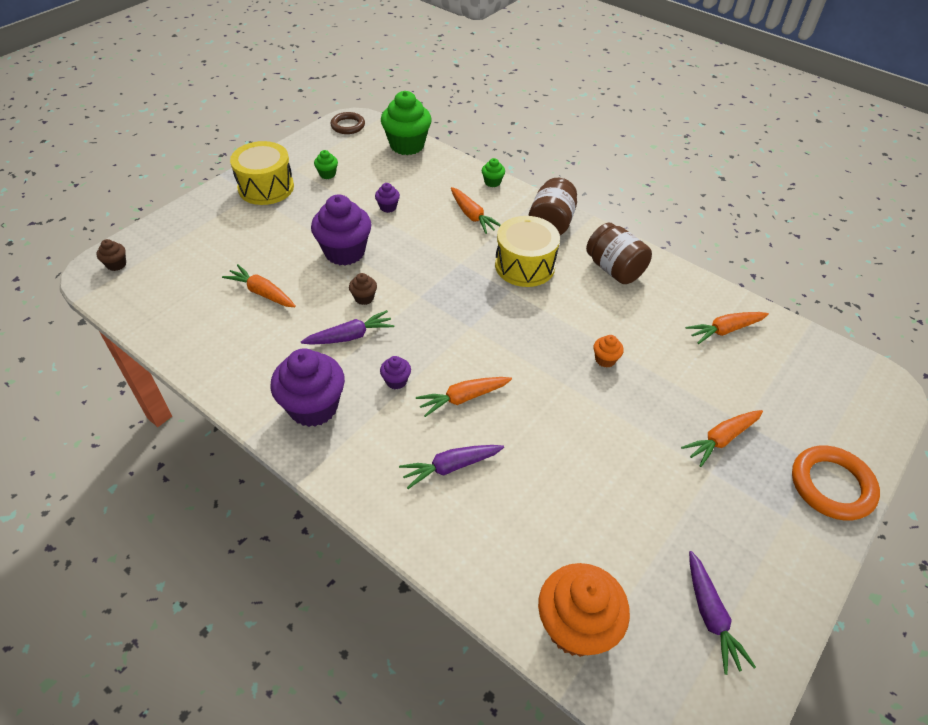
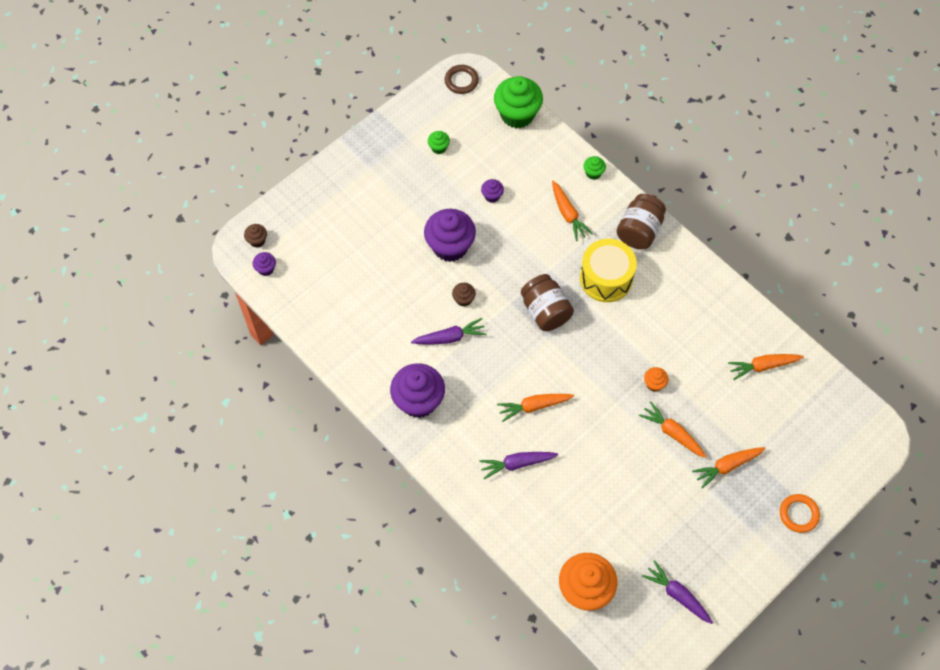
camera: 10 degrees right, 15 degrees up
orange carrot [222,264,296,307] -> orange carrot moved to [639,402,707,458]
yellow drum [230,141,294,205] -> none
purple cupcake [380,356,411,390] -> purple cupcake moved to [253,252,276,276]
brown jar [586,222,652,284] -> brown jar moved to [521,274,574,331]
purple carrot [689,551,756,675] -> purple carrot turned 135 degrees clockwise [642,561,713,624]
orange ring [792,445,880,521] -> orange ring [780,494,820,533], size x0.65

